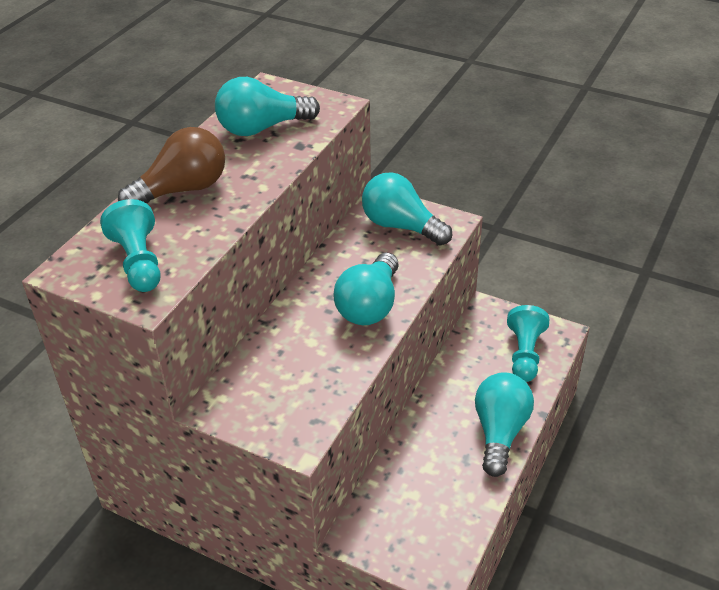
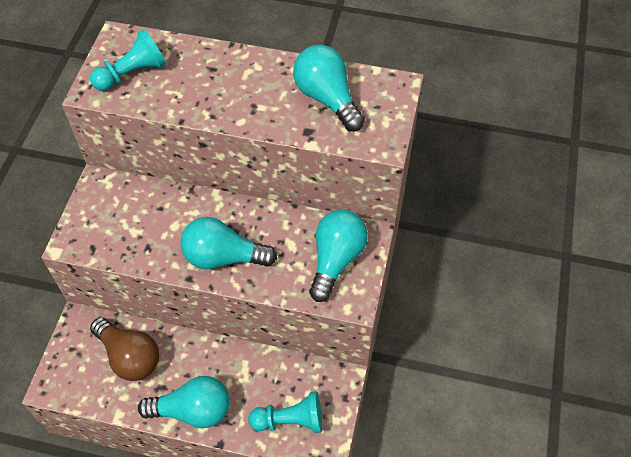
camera: 75 degrees right, 15 degrees up
brown light bulb [118,127,225,203] -> brown light bulb moved to [90,317,159,381]

